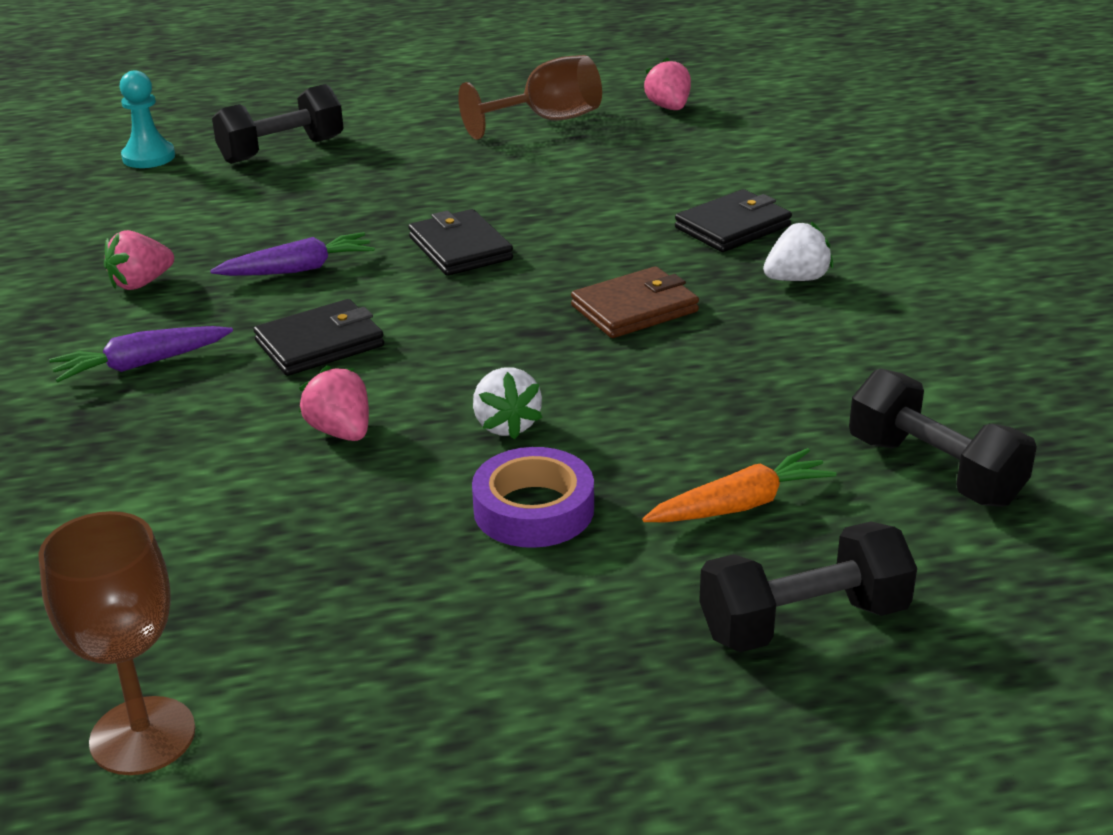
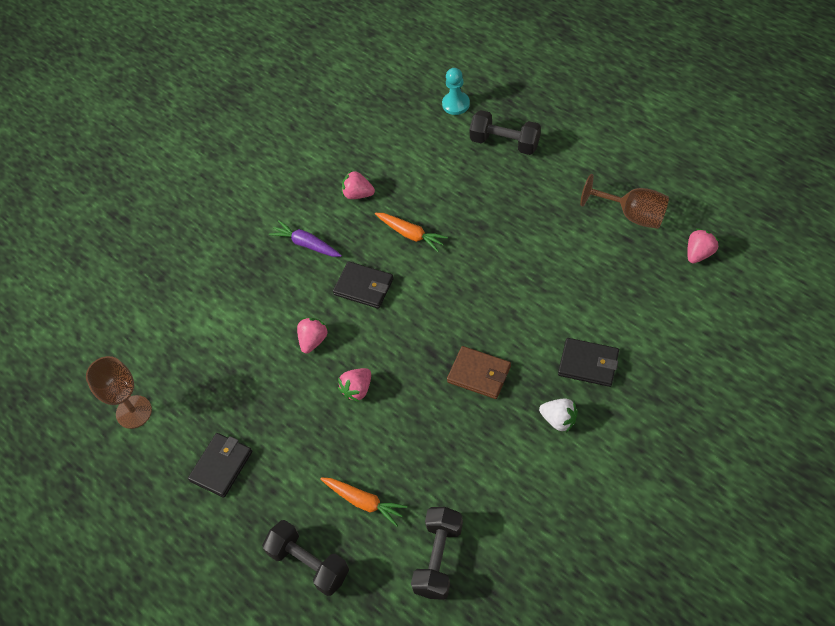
camera: 60 degrees right, 25 degrees up
purple carrot [210,232,375,276] -> orange carrot [375,213,448,252]
black wallet [408,209,513,276] -> black wallet moved to [188,433,252,498]
purple tape [472,447,594,548] -> none
white strawberry [473,368,543,440] -> pink strawberry [338,368,371,402]

